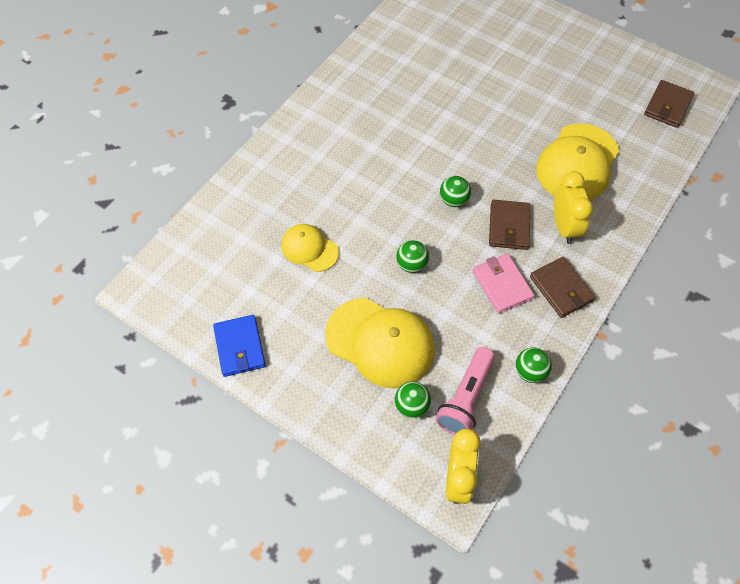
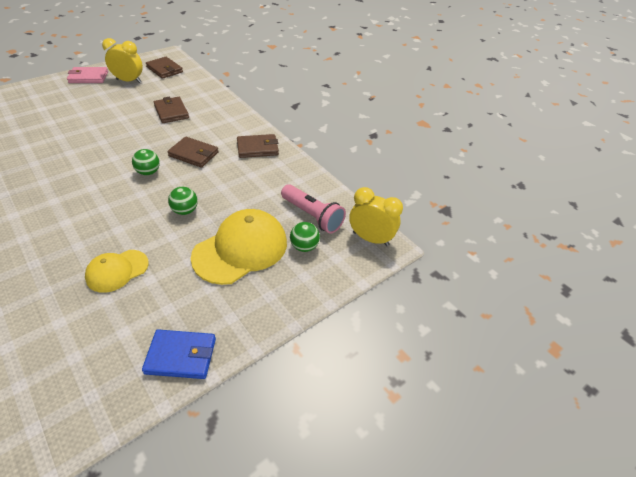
camera: 75 degrees left, 15 degrees down
pink wallet [473,253,535,314] -> pink wallet moved to [67,67,108,83]
green ball [516,347,552,383] -> none
yellow cap [536,123,619,200] -> brown wallet [154,97,189,123]
yellow clock [554,171,593,244] -> yellow clock moved to [102,38,143,83]

